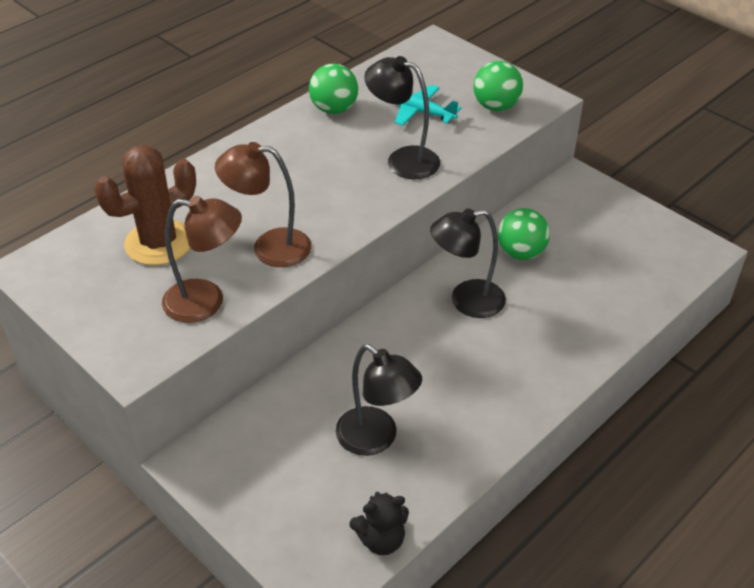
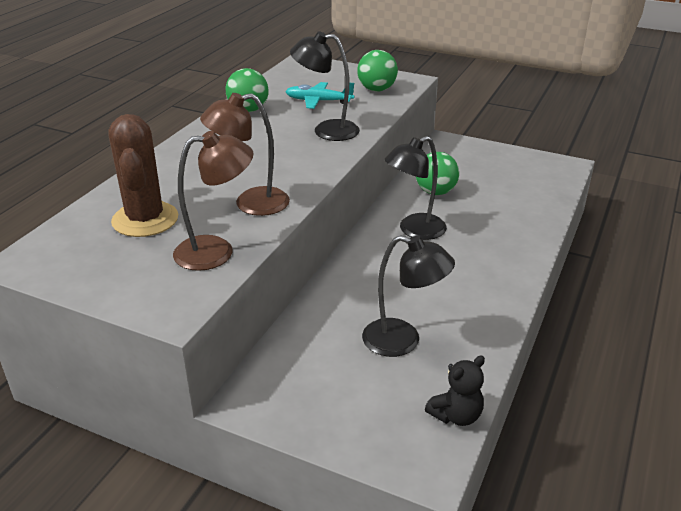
camera: 20 degrees left, 10 degrees down
brown cactus [94,145,196,265] -> brown cactus turned 45 degrees counterclockwise [109,114,178,237]

